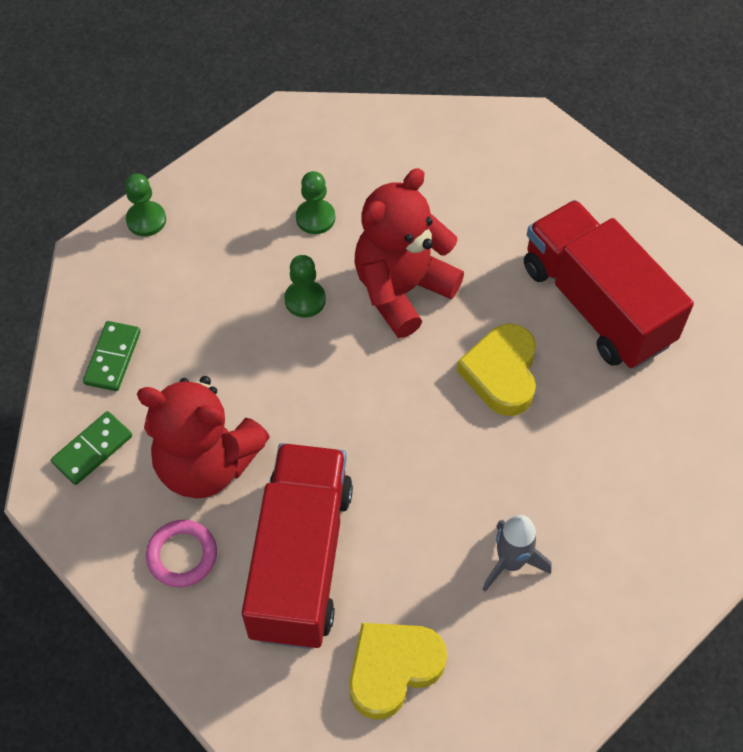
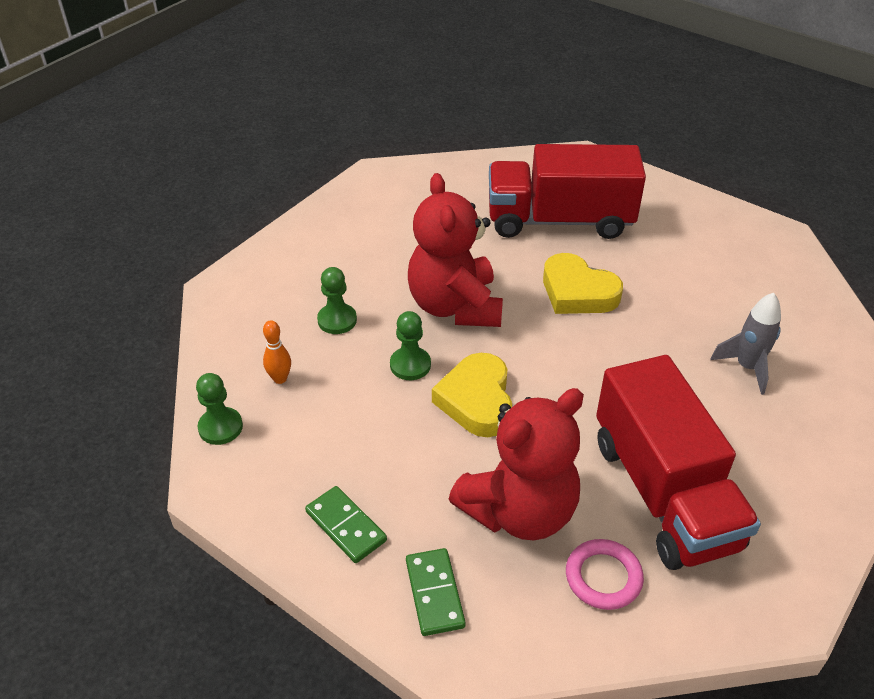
camera: 55 degrees left, 15 degrees down
red truck [242,443,353,649] -> red truck turned 150 degrees counterclockwise [596,355,761,570]
yellow heart [349,623,447,720] -> yellow heart moved to [432,353,512,437]
none -> orange bowling pin [263,320,291,384]

